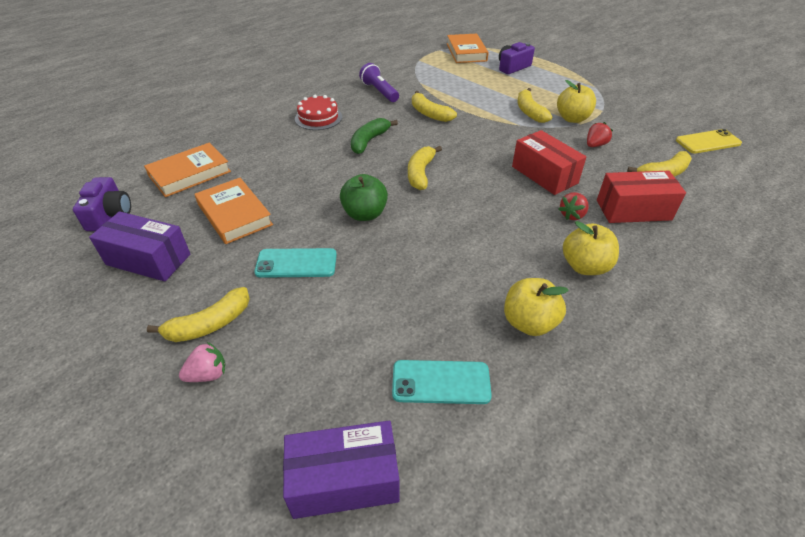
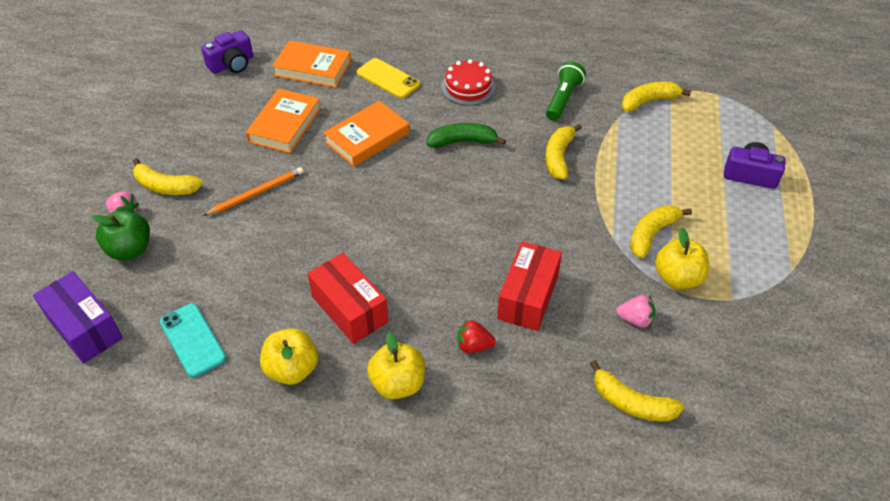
camera: 55 degrees right, 5 degrees up
purple box [89,211,190,282] -> none
turquoise phone [254,248,337,278] -> orange pencil [203,167,303,216]
green apple [340,174,388,221] -> green apple moved to [92,210,150,260]
purple flashlight [359,63,399,102] -> green flashlight [546,61,586,121]
yellow banana [408,146,442,190] -> yellow banana moved to [622,82,691,112]
orange book [447,34,489,63] -> orange book moved to [323,101,409,167]
red strawberry [587,122,613,147] -> pink strawberry [616,295,655,328]
red box [597,171,686,223] -> red box moved to [308,253,389,344]
yellow phone [676,129,742,153] -> yellow phone moved to [357,58,420,98]

